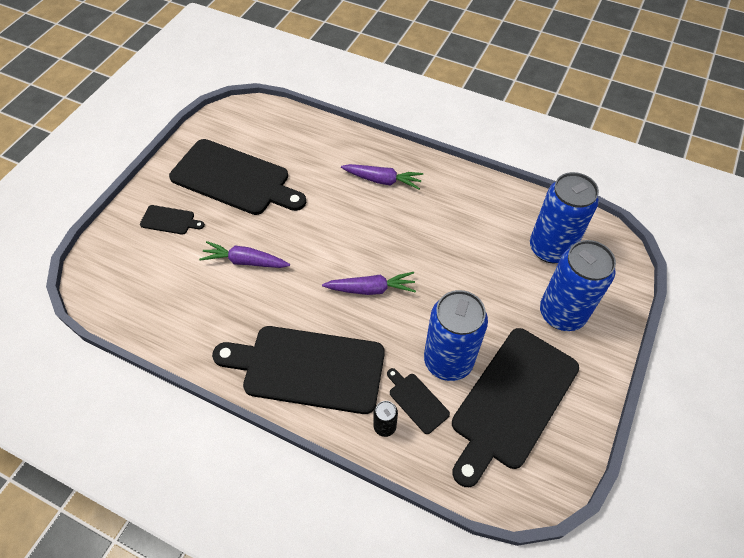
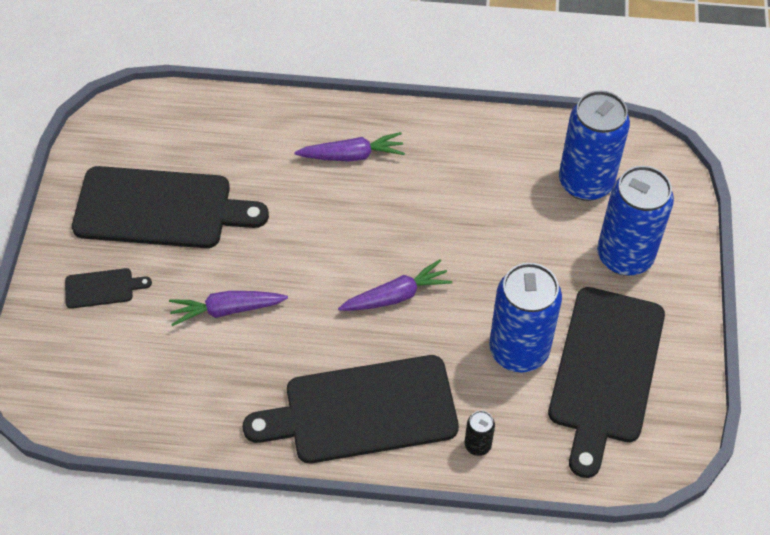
camera: 20 degrees left, 0 degrees up
black cutting board [387,368,450,434] -> none

